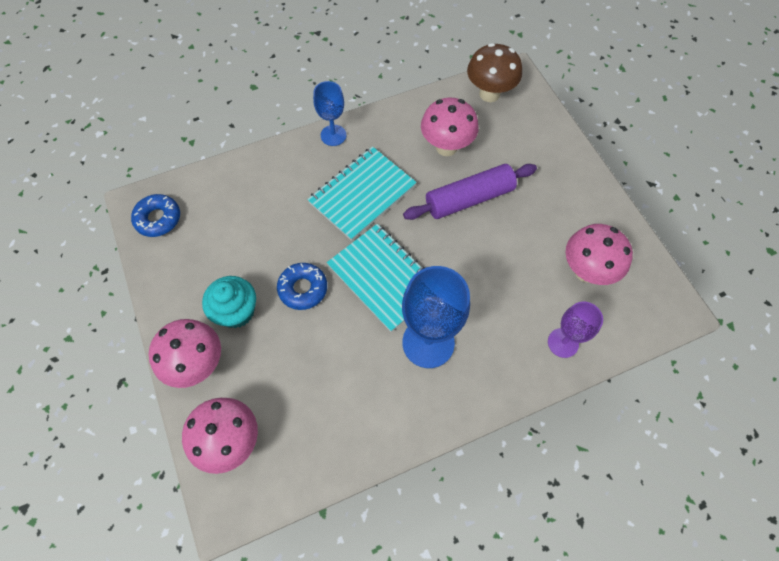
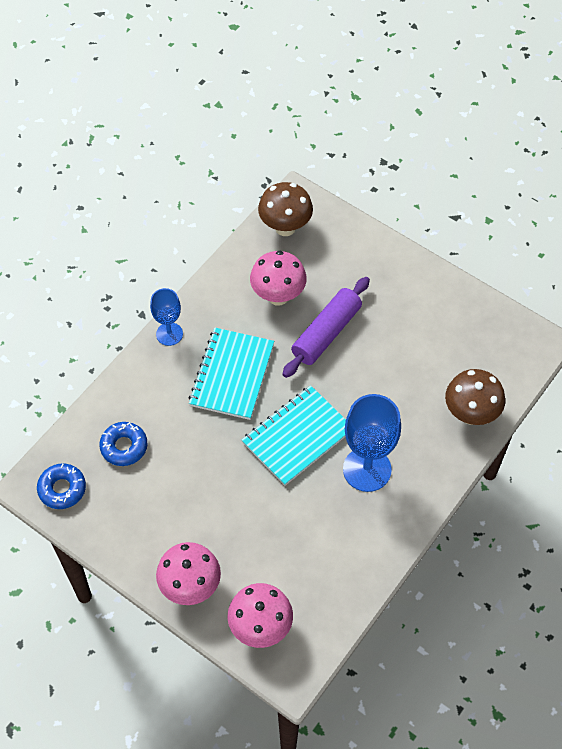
camera: 30 degrees left, 5 degrees down
turquoise cupcake [202,276,256,328] -> none
blue donut [277,263,327,310] -> blue donut moved to [99,422,148,466]
turquoise notebook [327,224,424,332] -> turquoise notebook turned 60 degrees counterclockwise [242,385,346,486]
purple goblet [548,301,603,358] -> brown mushroom [445,369,505,425]
pink mushroom [565,224,633,285] -> none

